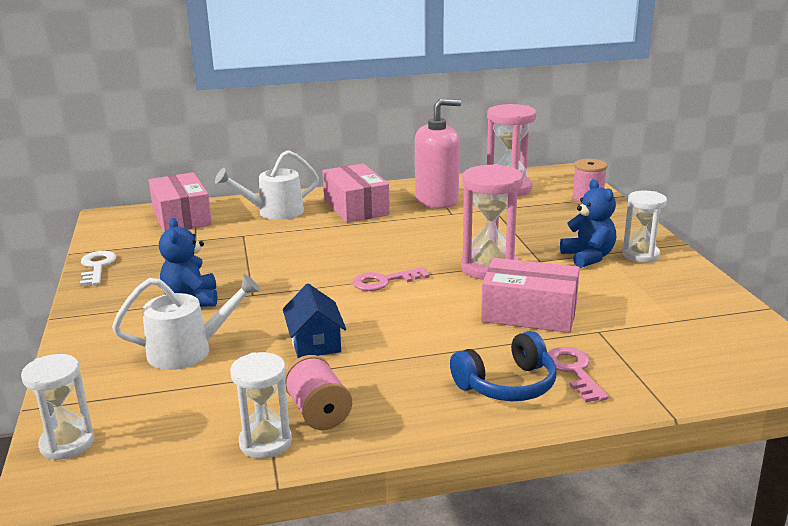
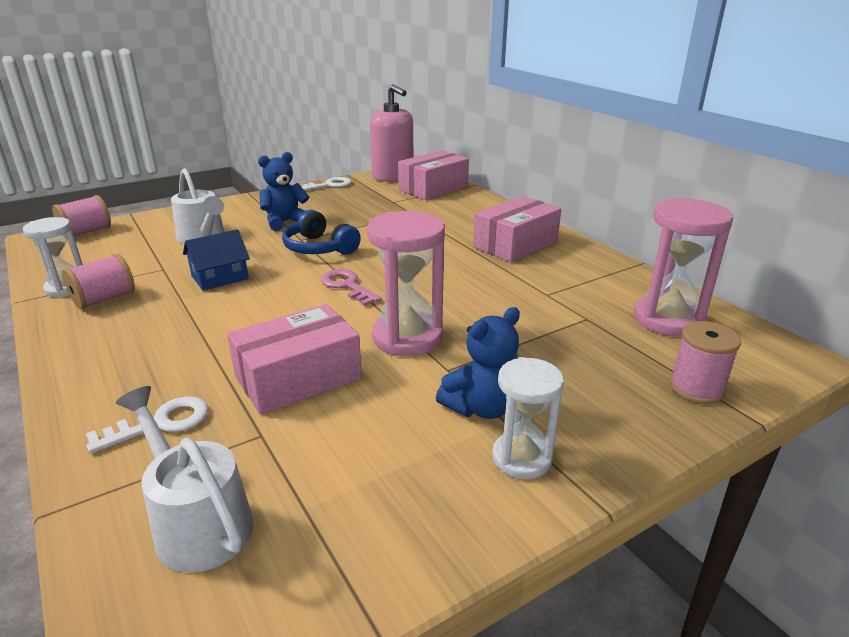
camera: 70 degrees right, 5 degrees up
white hourglass [21,354,94,460] -> pink spool [52,195,111,236]
white watering can [215,150,319,220] -> white watering can moved to [116,386,254,573]
pink soap dispenser [415,98,461,209] -> pink soap dispenser moved to [370,84,413,182]
blue headphones [450,331,557,401] -> blue headphones moved to [282,210,361,255]
pink box [481,258,580,333] -> pink box turned 60 degrees clockwise [227,304,362,415]
pink key [547,347,608,403] -> white key [86,396,209,454]

